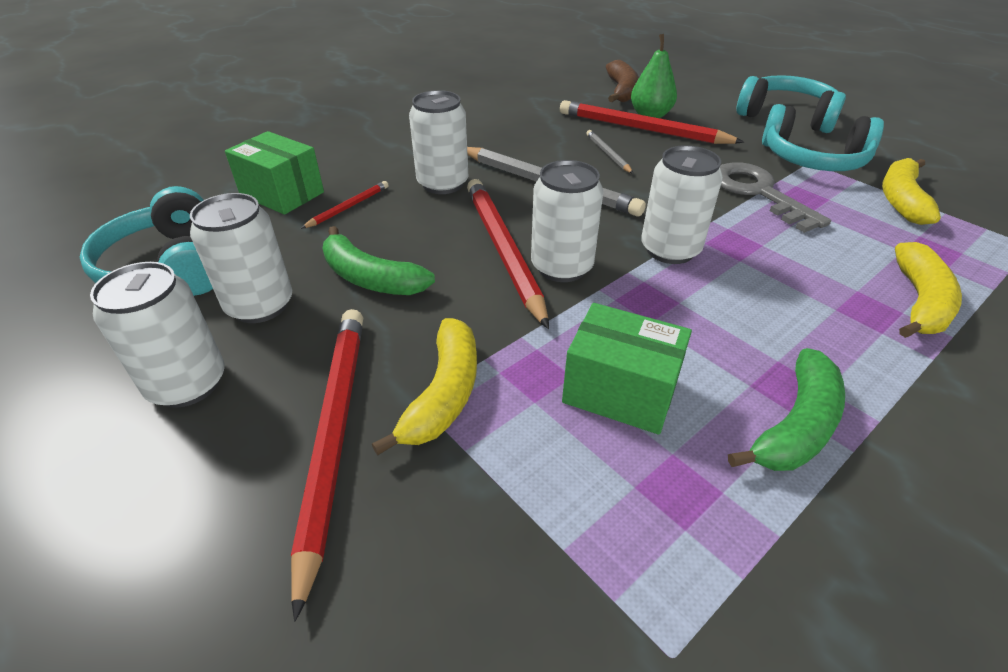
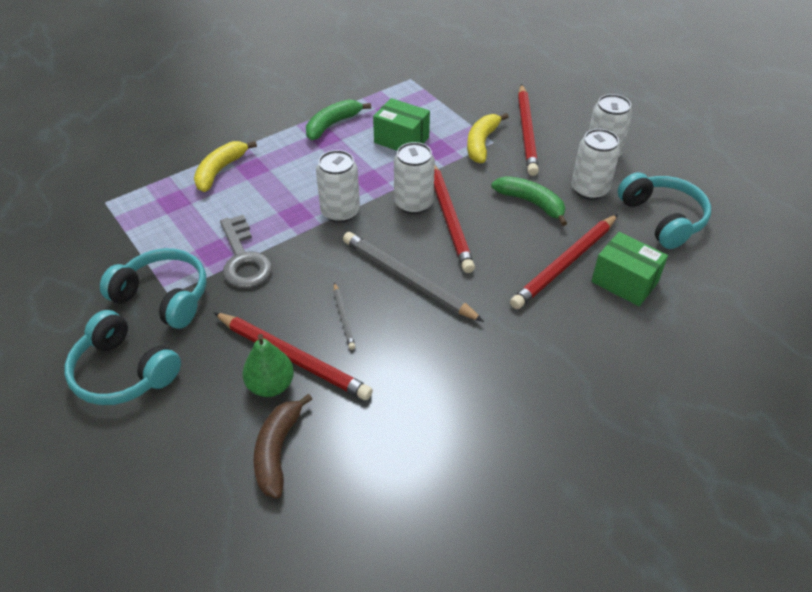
camera: 175 degrees left, 5 degrees up
red pencil [301,181,389,229] -> red pencil [510,214,618,309], size x2.09
white can [409,90,468,194] -> none
yellow banana [882,158,941,225] -> none

